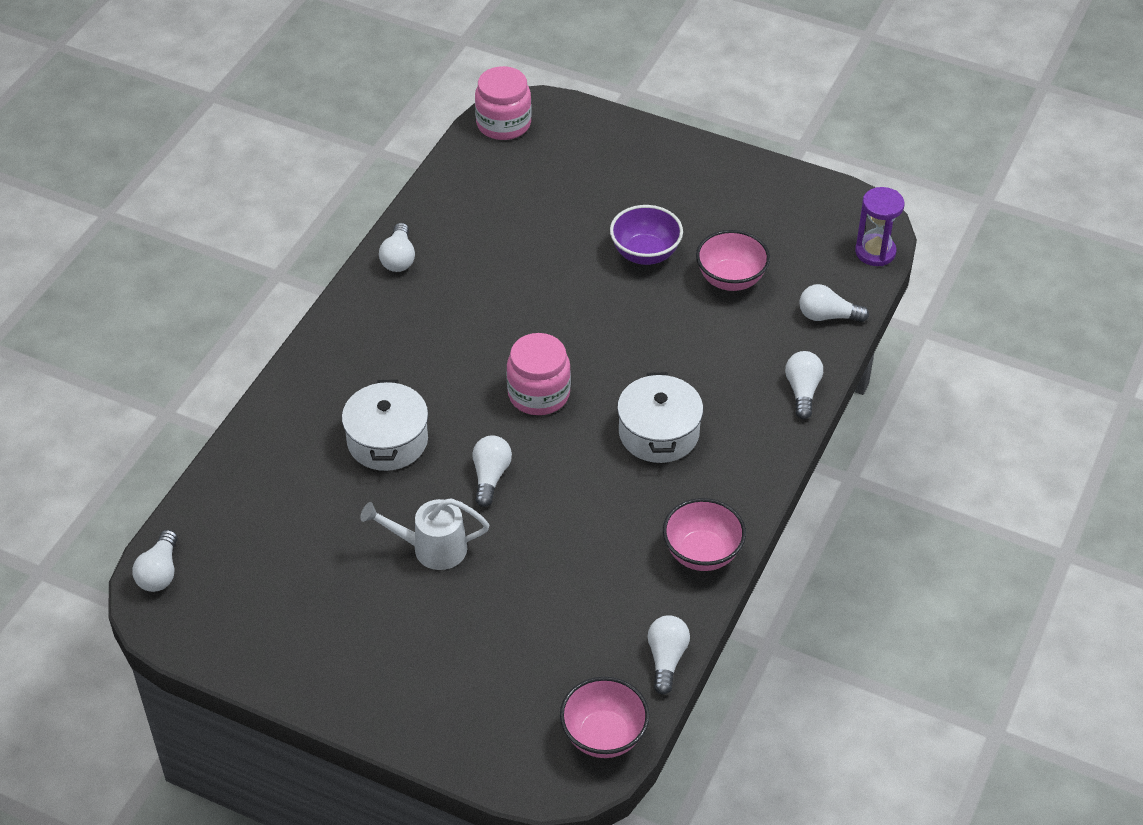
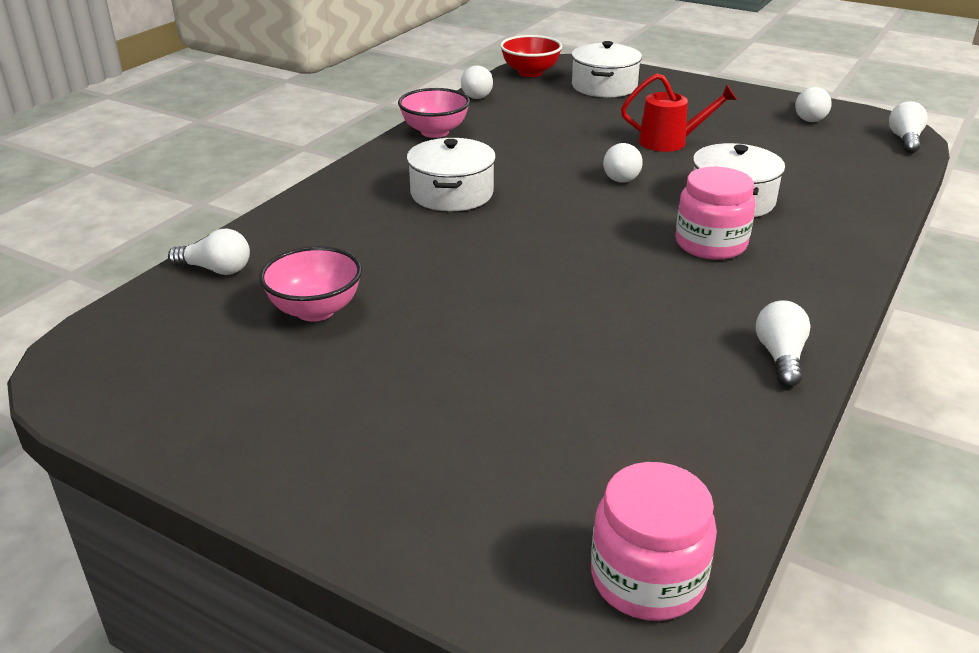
camera: 175 degrees left, 15 degrees down
white watering can [360,498,489,570] -> red watering can [621,73,737,152]
pink jar [506,333,571,415] -> pink jar moved to [676,167,756,260]
pink bowl [560,677,650,758] -> red bowl [500,35,562,77]
purple bowl [610,205,683,265] -> none
white light bulb [785,351,823,419] -> white light bulb moved to [795,87,832,122]
purple hourglass [855,187,905,266] -> none
none -> white pot [572,41,642,97]

